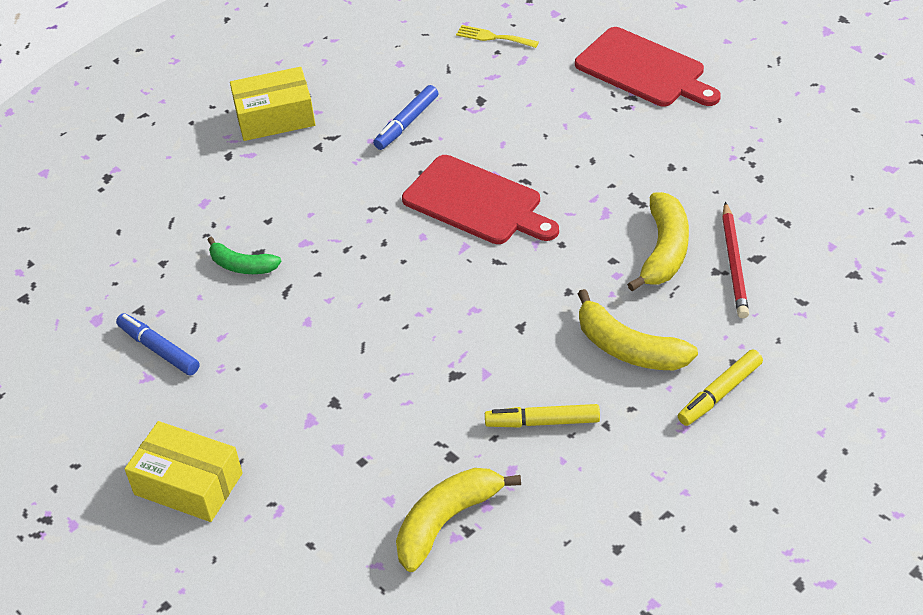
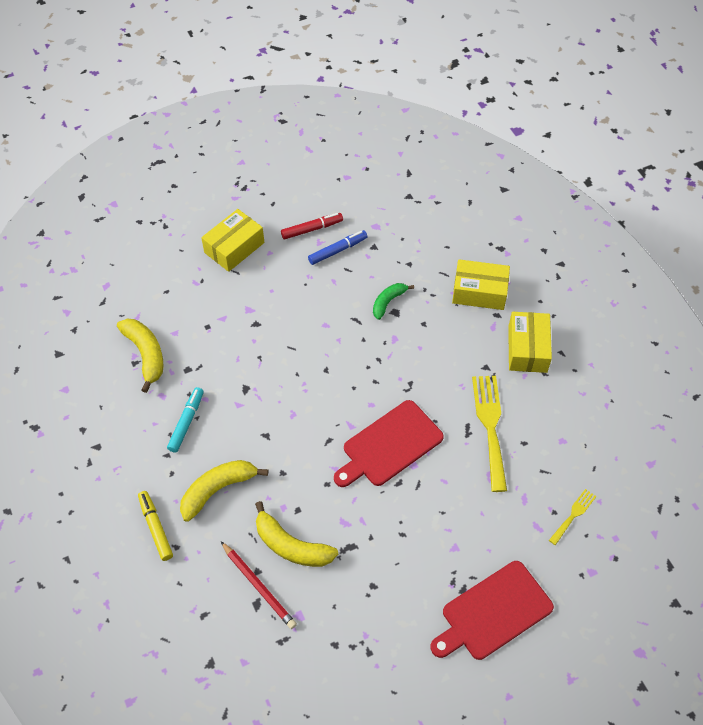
camera: 105 degrees right, 10 degrees up
blue marker [373,85,438,150] -> yellow fork [472,376,507,492]
yellow marker [485,404,600,428] -> turquoise marker [167,387,204,453]
red pencil [722,202,749,318] -> red pencil turned 150 degrees counterclockwise [221,542,297,629]
none -> red marker [281,213,343,240]
none -> yellow box [452,259,510,310]

